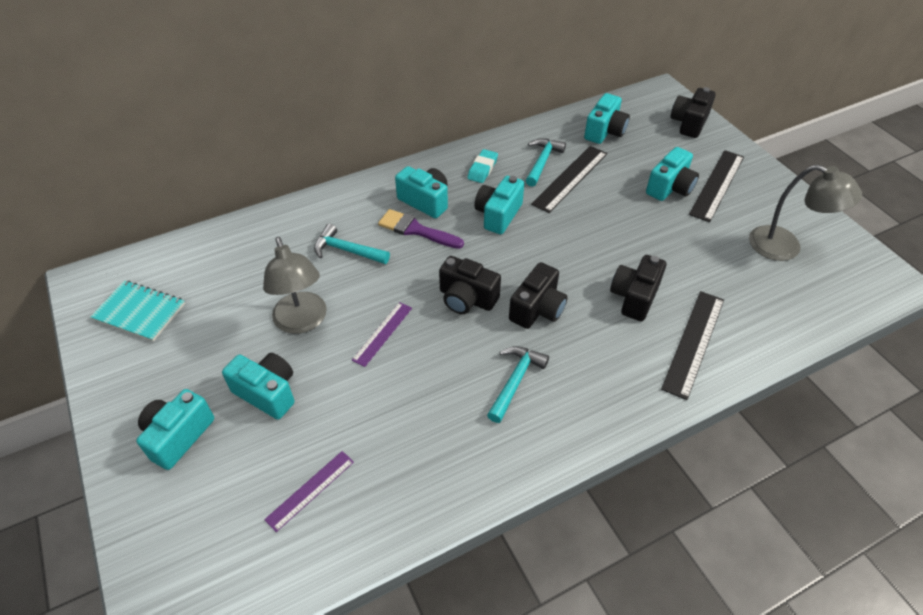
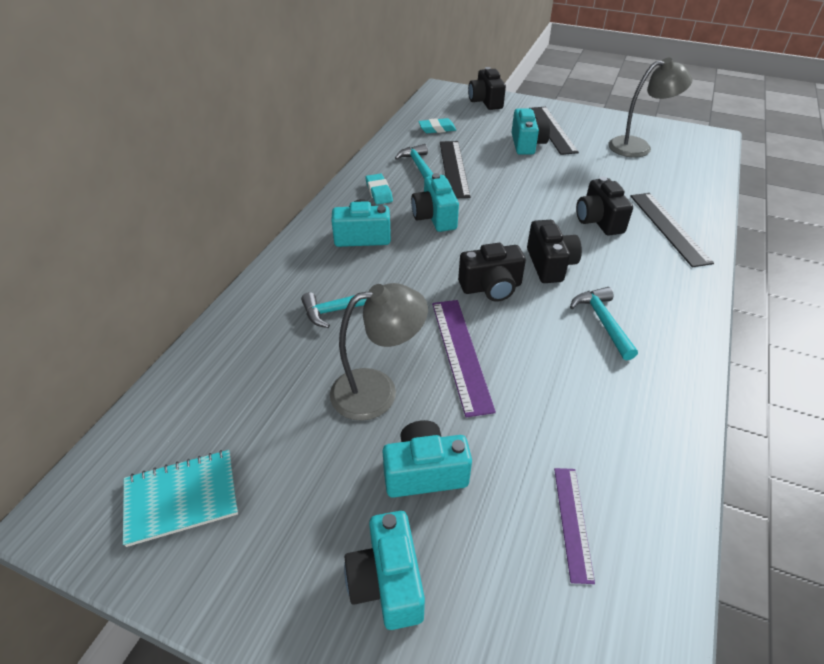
camera: 40 degrees left, 5 degrees down
grey lamp [263,237,327,334] -> grey lamp turned 45 degrees counterclockwise [330,283,428,421]
purple ruler [352,302,412,367] -> purple ruler [432,300,496,417], size x1.61
purple brush [378,209,464,249] -> none
turquoise camera [584,93,630,144] -> turquoise eraser [418,118,456,133]

